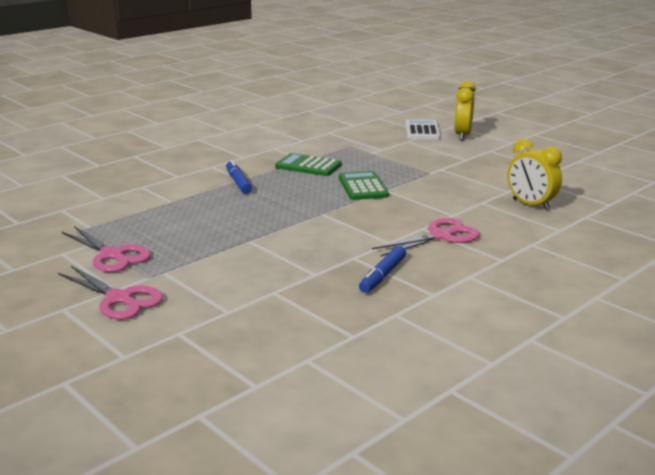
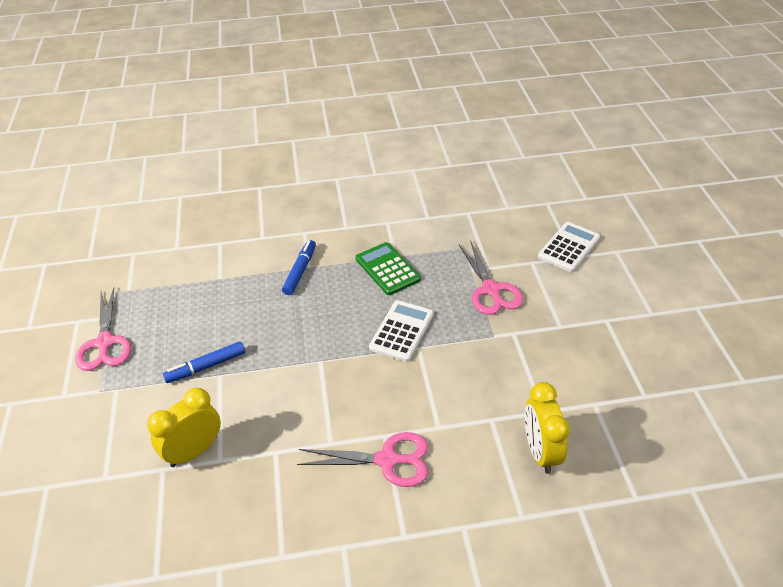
camera: 35 degrees right, 20 degrees up
pink scissors [58,266,163,320] -> pink scissors moved to [459,240,523,315]
green calculator [339,171,389,200] -> white calculator [369,300,434,362]
blue marker [359,246,406,293] -> blue marker moved to [163,341,245,383]
yellow clock [454,81,476,140] -> yellow clock moved to [147,388,221,467]

